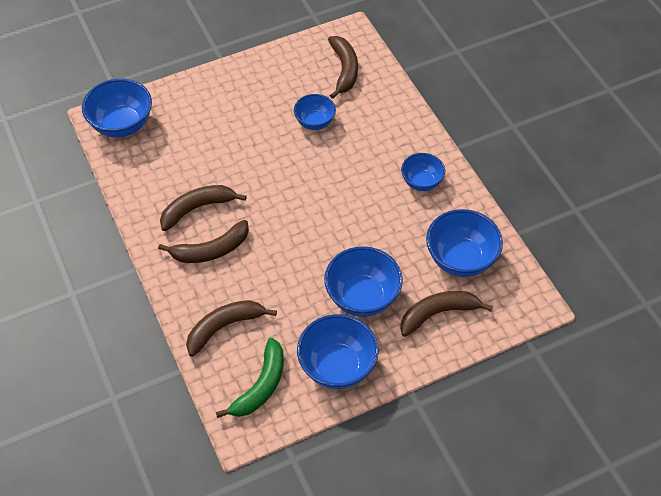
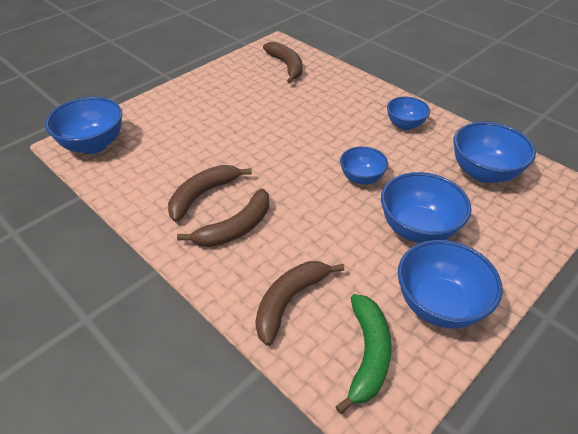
camera: 20 degrees left, 10 degrees down
blue bowl [294,94,336,130] -> blue bowl moved to [340,146,388,185]
brown banana [400,291,493,337] -> none

